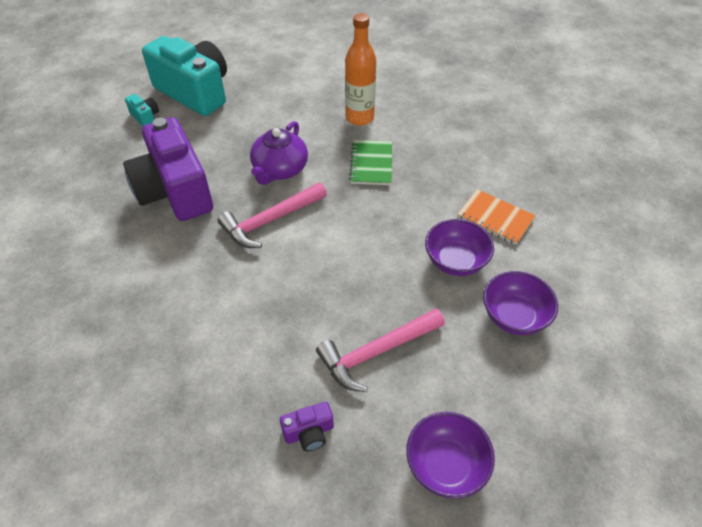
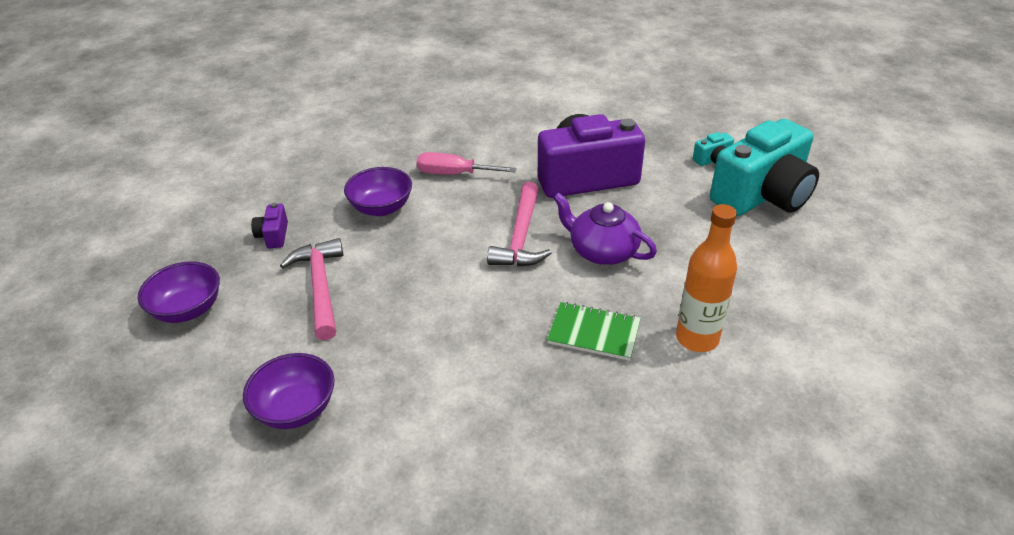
camera: 105 degrees right, 10 degrees down
pink hammer [218,182,327,248] -> pink hammer turned 150 degrees counterclockwise [487,182,552,267]
purple bowl [425,219,494,276] -> purple bowl moved to [344,167,412,216]
orange notebook [457,189,536,245] -> none
none -> pink screwdriver [417,152,516,175]

